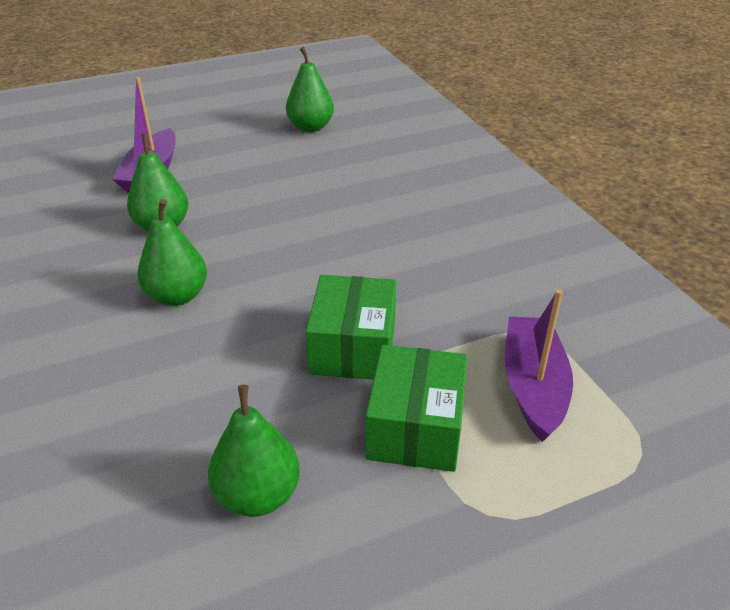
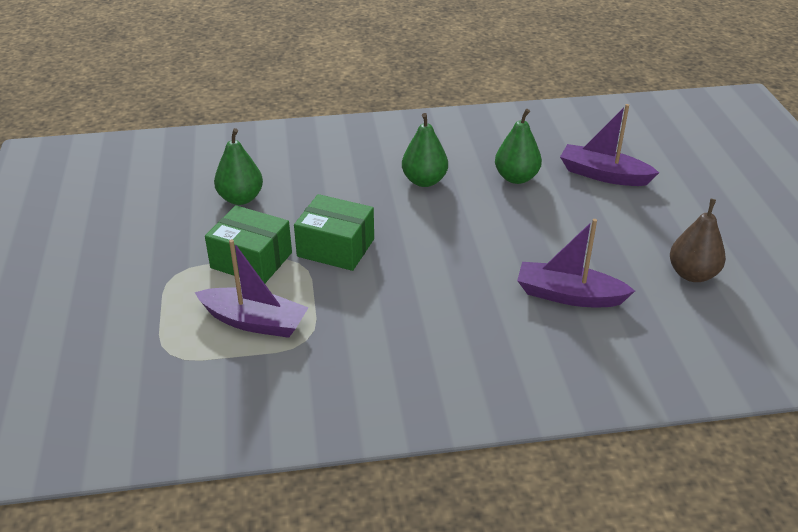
camera: 105 degrees right, 0 degrees up
green pear [286,47,334,132] -> brown pear [670,199,726,282]
none -> purple boat [517,219,635,307]

